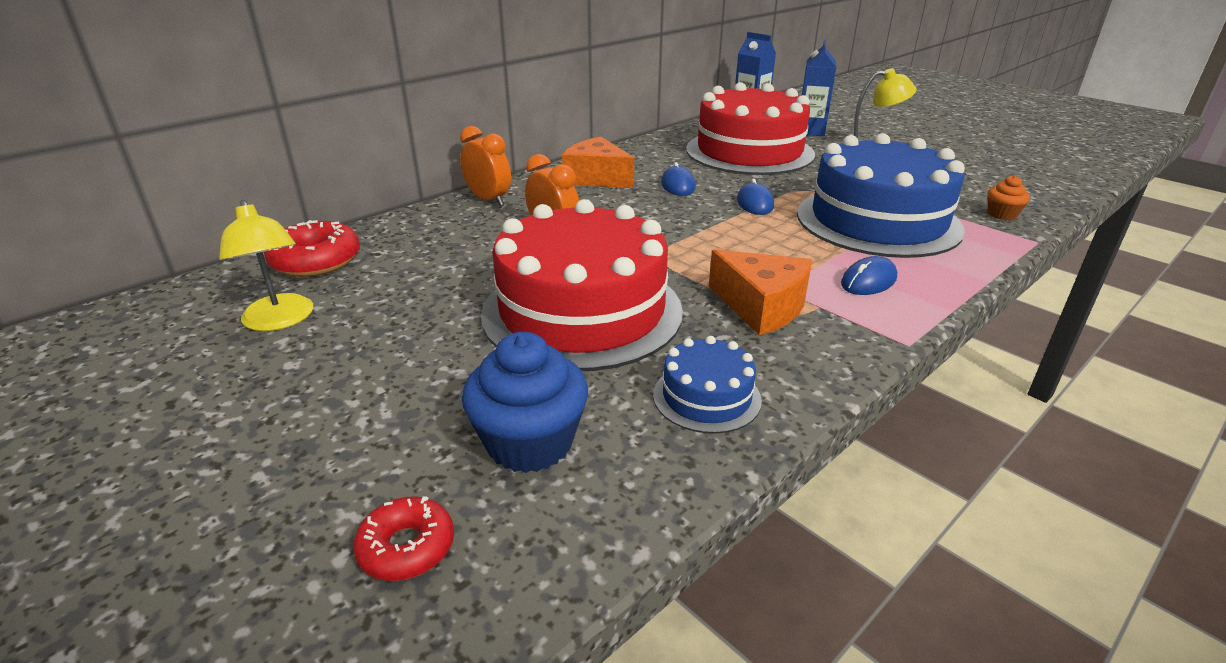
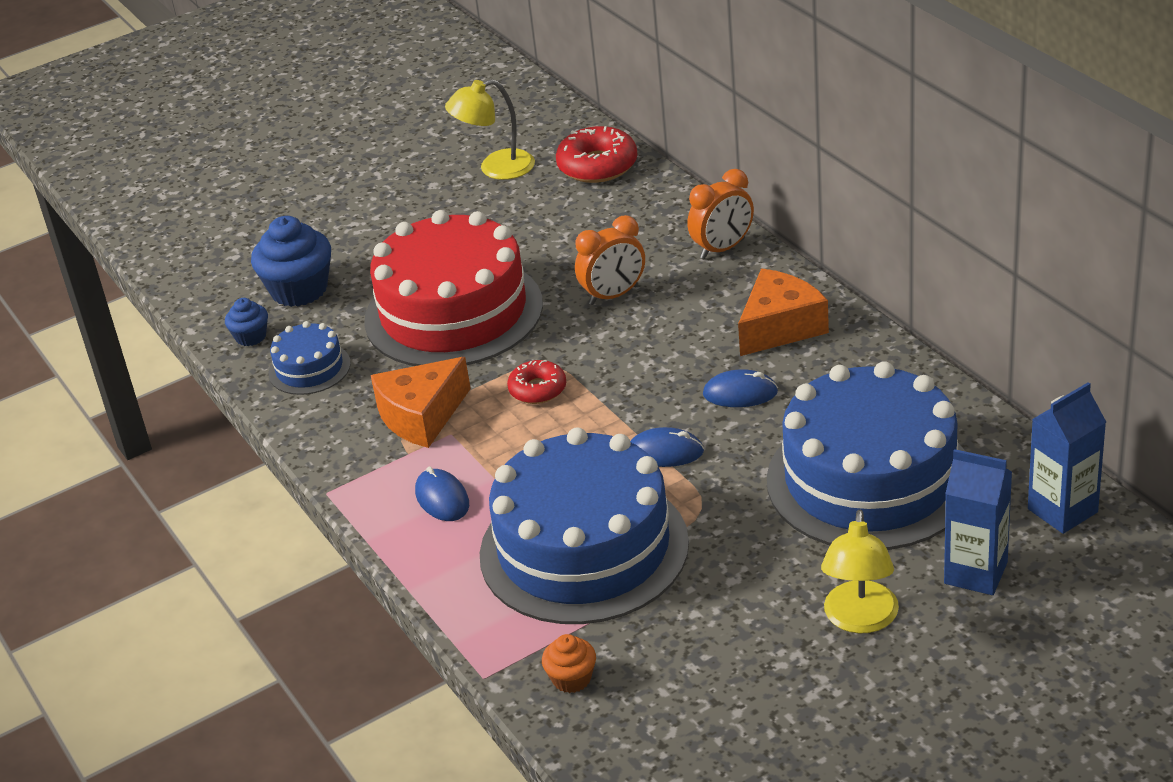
camera: 105 degrees right, 5 degrees up
red donut [353,496,454,581] -> red donut moved to [507,360,566,404]
red cake [686,82,815,175] -> blue cake [767,361,966,550]
none -> blue cupcake [225,298,268,346]

